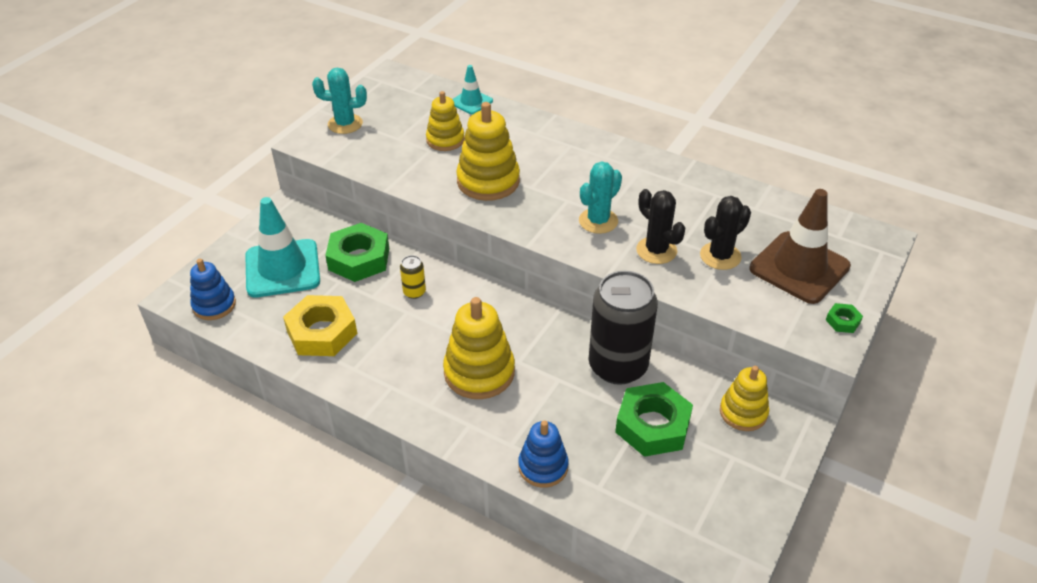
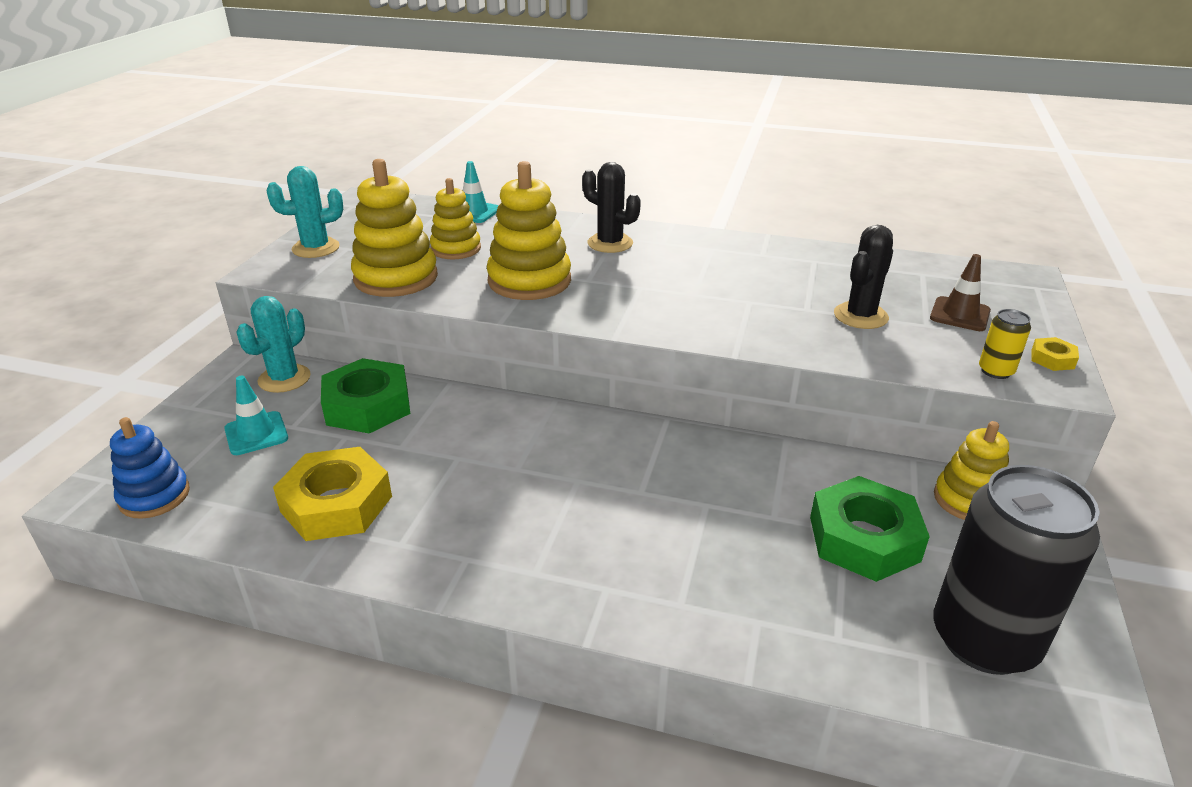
camera: 15 degrees left, 10 degrees down
turquoise traffic cone [245,197,320,298] -> turquoise traffic cone [224,376,288,455], size x0.52
yellow can [400,255,426,299] -> yellow can moved to [979,309,1031,379]
yellow stacking toy [443,297,515,399] -> yellow stacking toy moved to [351,159,438,297]
blue stacking toy [518,420,568,488] -> none
turquoise cactus [579,162,622,234] -> turquoise cactus moved to [236,296,311,393]
black can [589,271,658,385] -> black can moved to [933,465,1100,675]
black cactus [636,189,685,264] -> black cactus moved to [582,162,641,253]
brown traffic cone [750,189,851,304] -> brown traffic cone [930,254,991,331], size x0.52
green nut [826,303,863,333] -> yellow nut [1031,337,1079,371]

